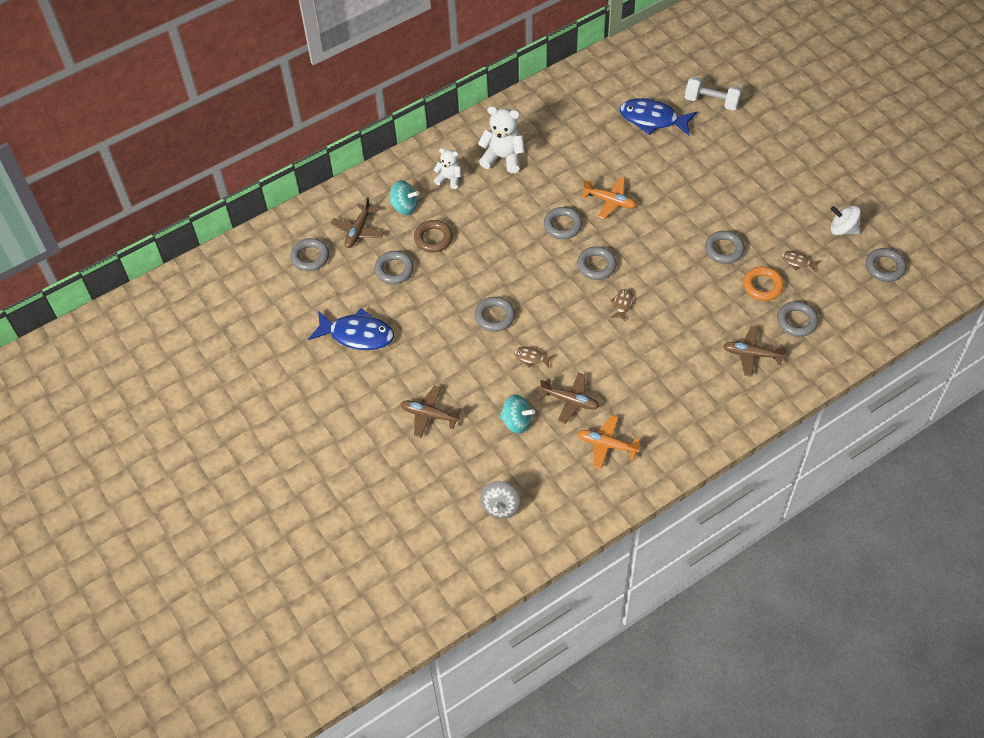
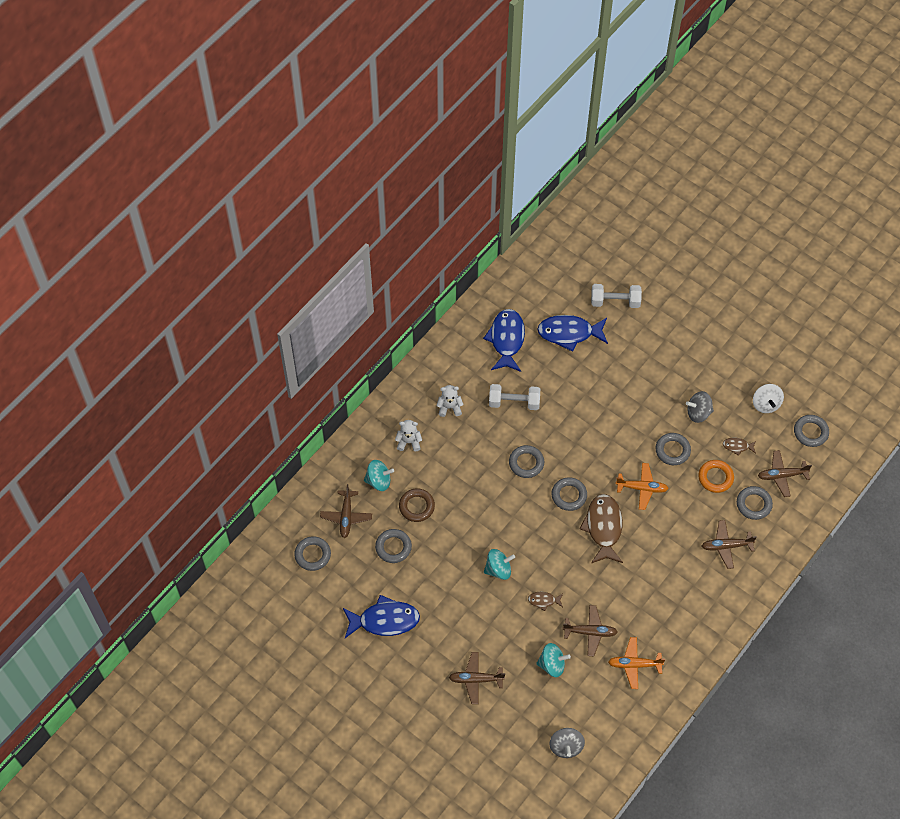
camera: 20 degrees left, 5 degrees up
grey ring [475,297,515,332] -> turquoise spinning top [484,549,515,580]
white teddy bear [478,106,525,173] -> white teddy bear [436,385,464,417], size x0.61
orange plane [581,177,637,219] -> orange plane moved to [615,463,669,510]
brown fish [610,289,633,321] -> brown fish [579,494,623,563], size x2.16
white spinning top [831,205,861,235] -> white spinning top turned 105 degrees counterclockwise [753,384,784,413]
none -> blue fish [483,309,525,372]
none -> white dumbbell [489,384,540,410]
none -> grey spinning top [686,391,714,423]
none -> brown plane [758,450,812,497]

